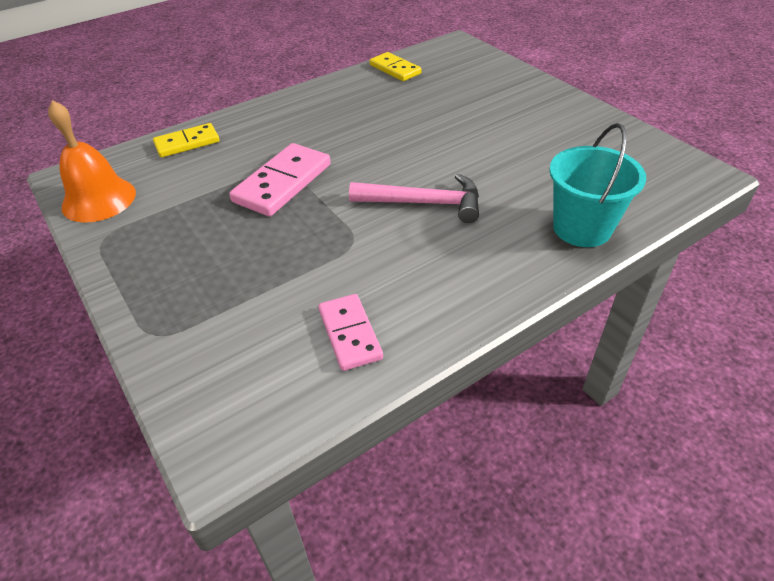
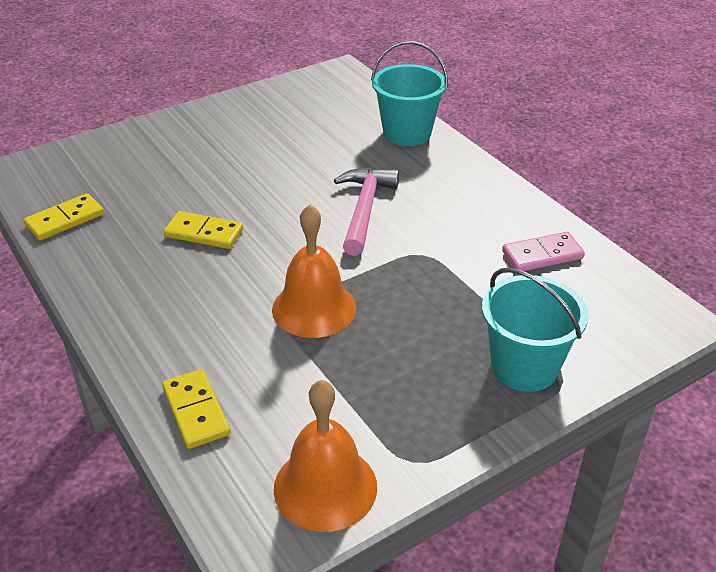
camera: 90 degrees left, 5 degrees down
pink domino [229,143,331,216] -> orange bell [272,204,356,338]
none -> yellow domino [164,211,243,249]
none -> turquoise bucket [482,268,589,392]

